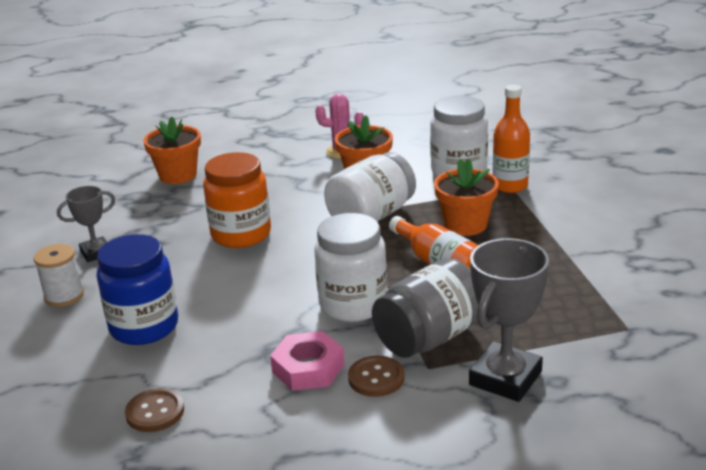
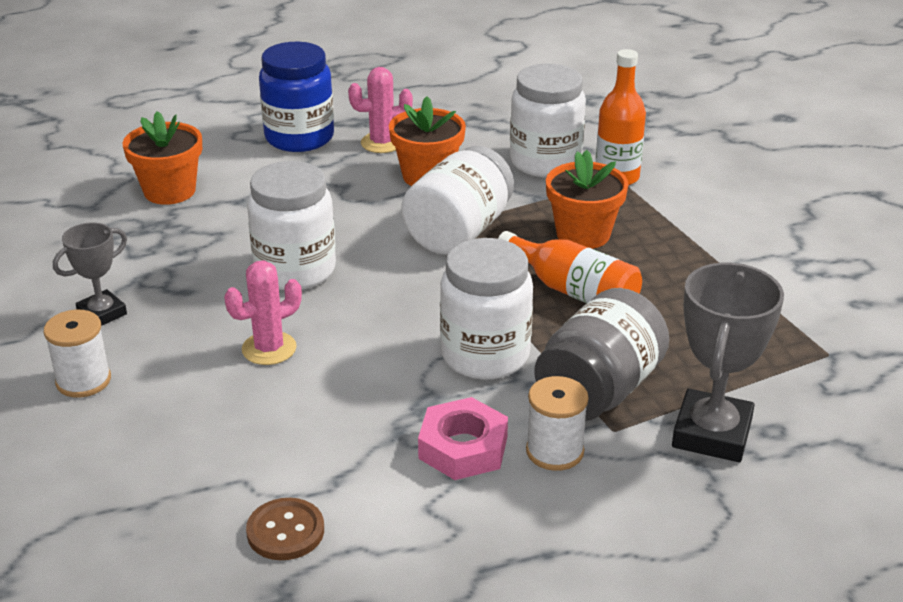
camera: 15 degrees left, 5 degrees up
blue jar [97,234,178,345] -> blue jar moved to [259,42,334,152]
orange jar [203,152,271,248] -> white jar [247,161,336,290]
brown button [348,356,405,397] -> white spool [526,376,589,471]
none -> pink cactus [224,261,302,365]

